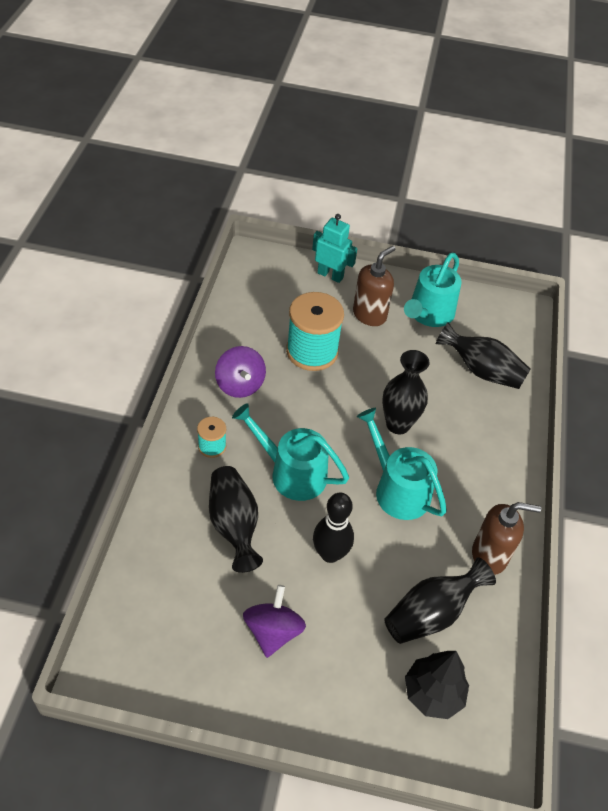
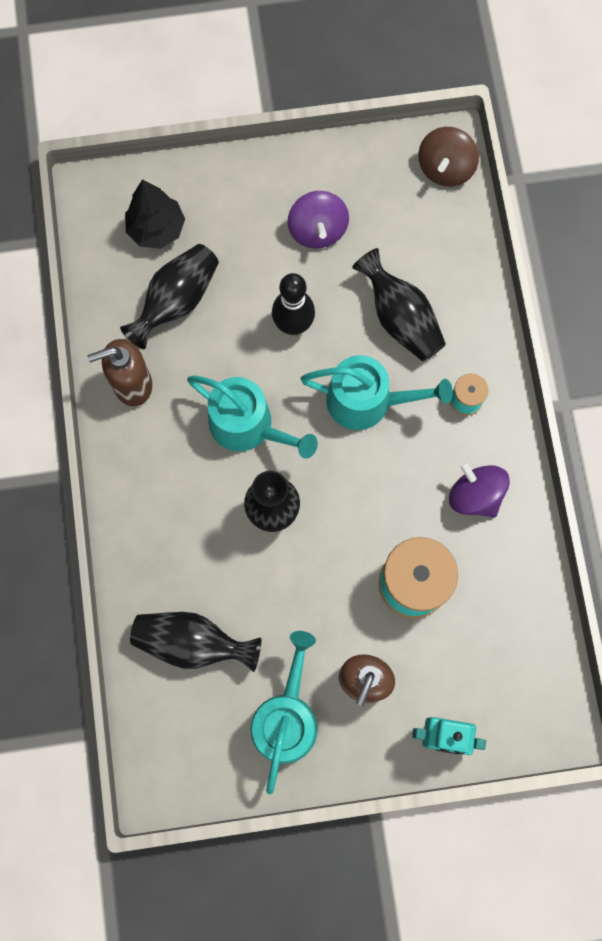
camera: 165 degrees right, 25 degrees up
none -> brown spinning top [419,127,479,187]

